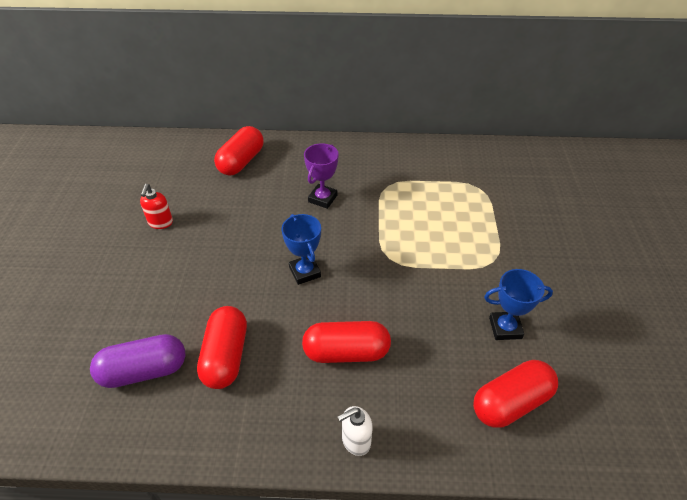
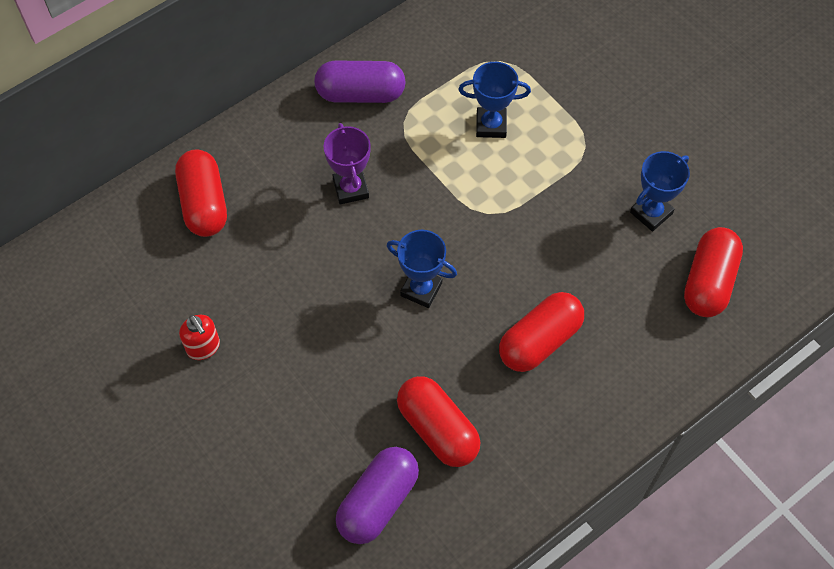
camera: 40 degrees left, 15 degrees up
white soap dispenser [337,406,373,456] -> none
none -> purple capsule [314,61,406,103]
none -> blue trophy [458,62,531,138]

